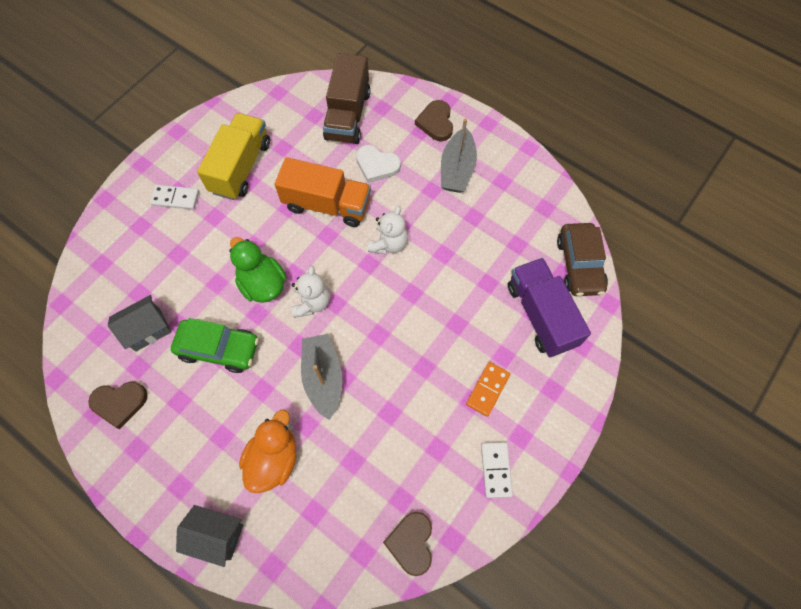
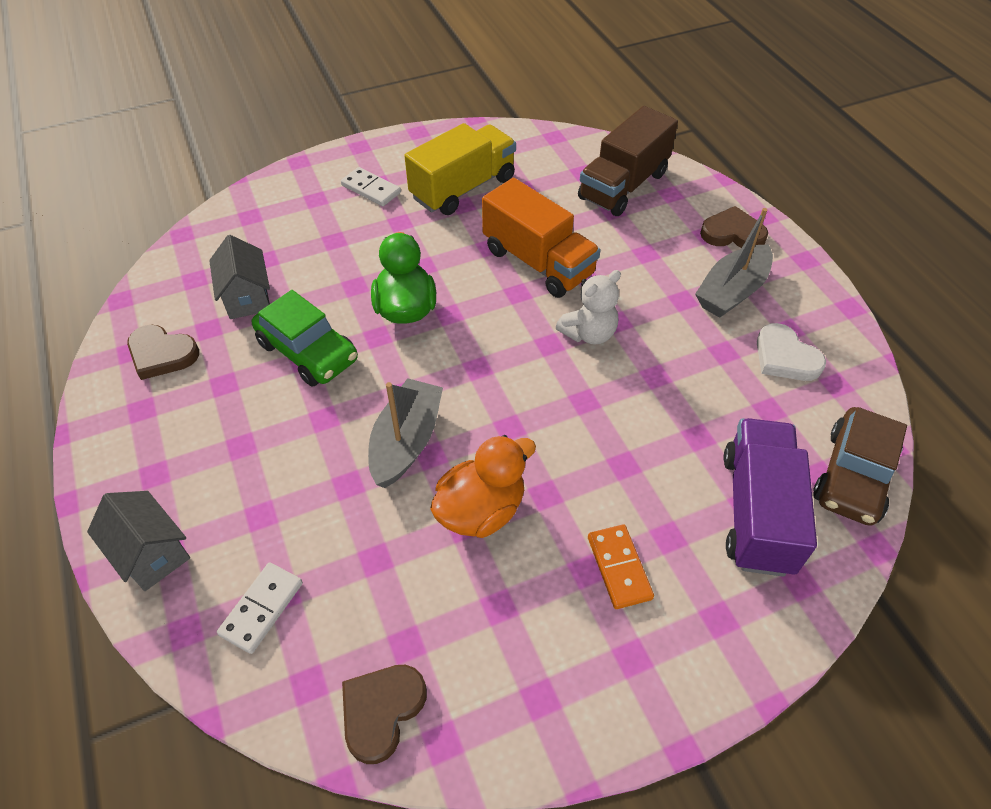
camera: 30 degrees right, 15 degrees down
grey house [108,295,172,352] -> grey house turned 75 degrees clockwise [209,235,270,319]
orange duck [239,410,296,493] -> orange duck moved to [430,435,536,538]
white teddy bear [291,266,330,318] -> none
white heart [356,145,401,183] -> white heart moved to [757,323,826,381]
brown heart [415,100,453,141] -> brown heart turned 75 degrees clockwise [700,206,768,248]
orange domino [466,362,510,417] -> orange domino turned 75 degrees counterclockwise [588,524,654,609]
white domino [481,442,513,498] -> white domino moved to [217,562,303,654]

